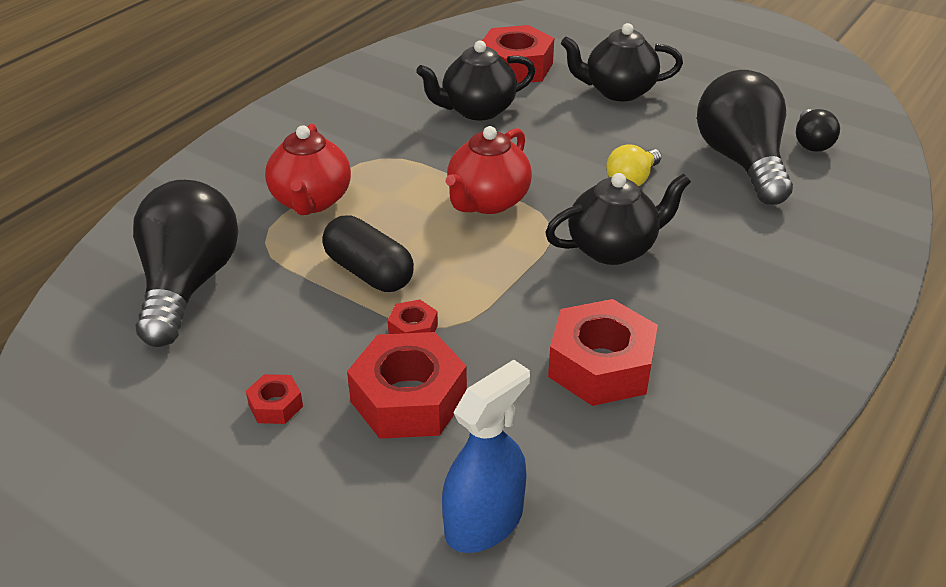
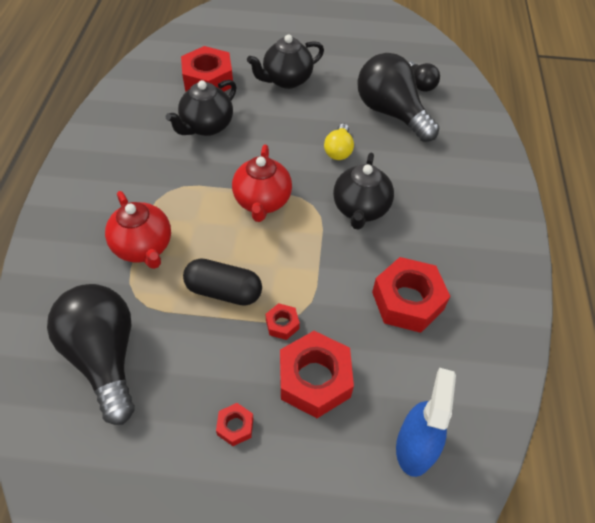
camera: 30 degrees left, 15 degrees up
black teapot [545,173,691,265] -> black teapot turned 150 degrees clockwise [333,153,394,230]

